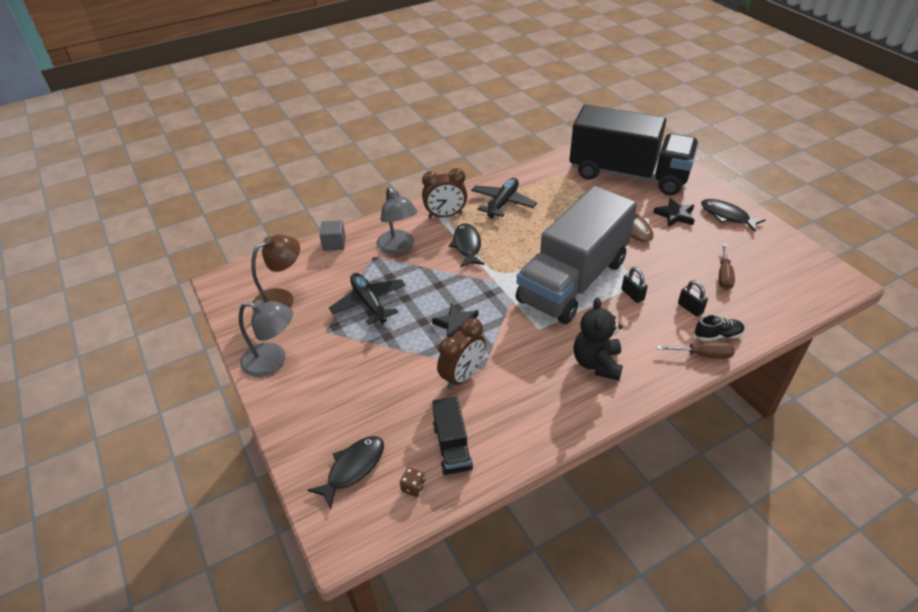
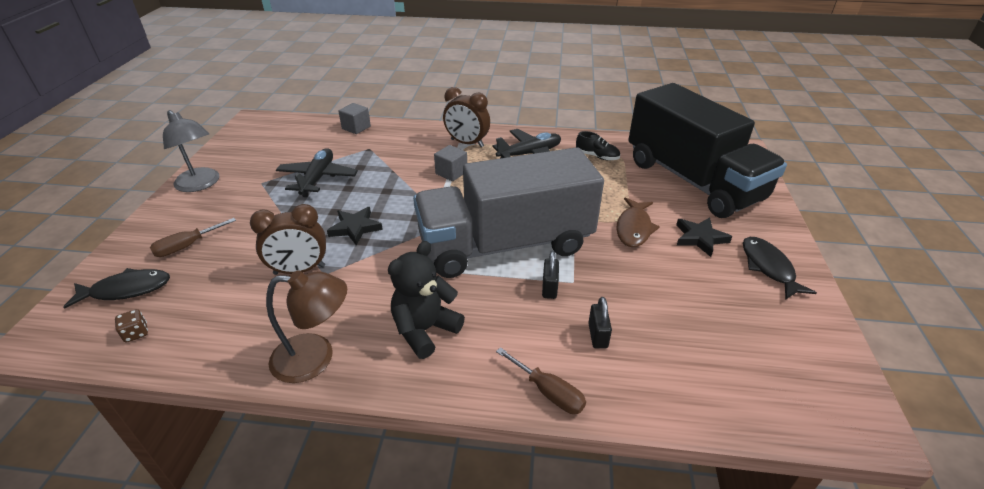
camera: 35 degrees right, 5 degrees down
brown lamp [251,235,300,311] -> brown lamp moved to [266,270,347,383]
grey lamp [376,187,418,255] -> none
black truck [432,396,473,475] -> none
black fish [449,223,485,267] -> grey cube [434,145,467,181]
black shoe [695,315,745,341] -> black shoe moved to [576,131,620,161]
brown screwdriver [719,244,735,290] -> brown screwdriver moved to [150,218,236,257]

